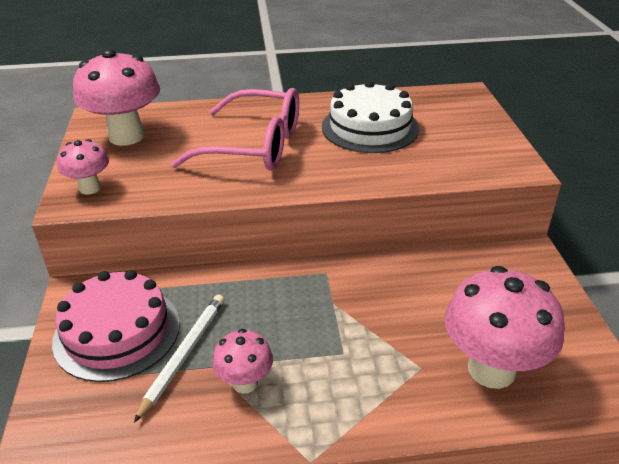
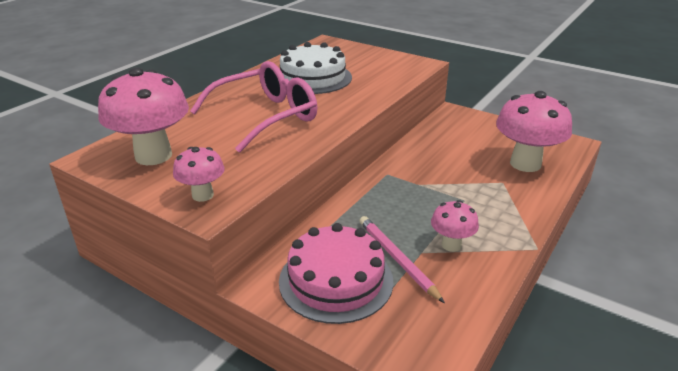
camera: 50 degrees left, 5 degrees down
white pencil [134,295,224,423] -> pink pencil [360,216,445,303]

